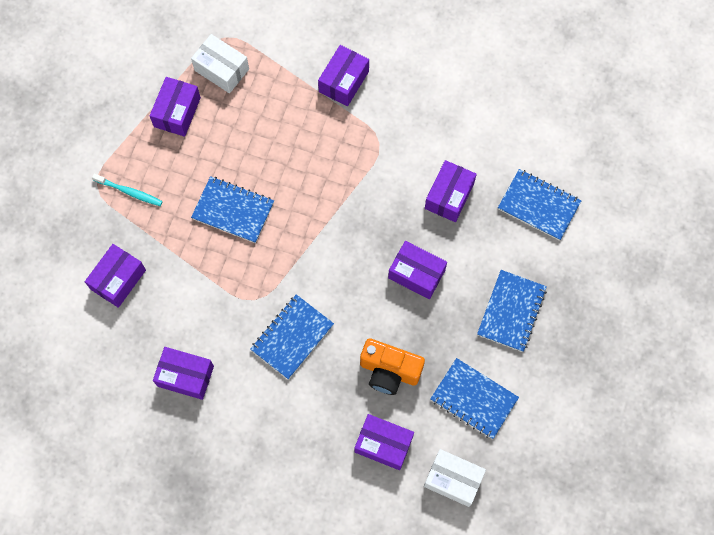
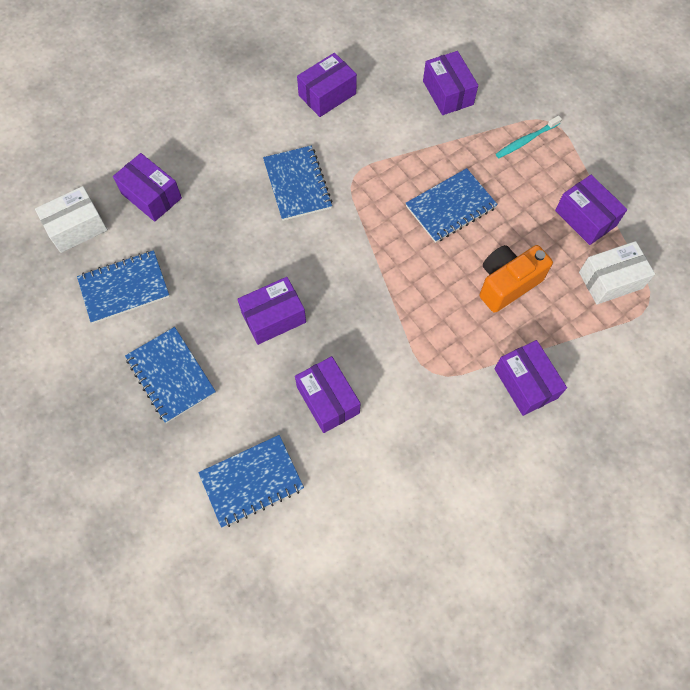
camera: 125 degrees right, 5 degrees down
purple box [354,414,414,470] -> purple box turned 75 degrees clockwise [113,153,182,222]
orange camera [360,339,425,395] -> orange camera moved to [479,245,553,313]

